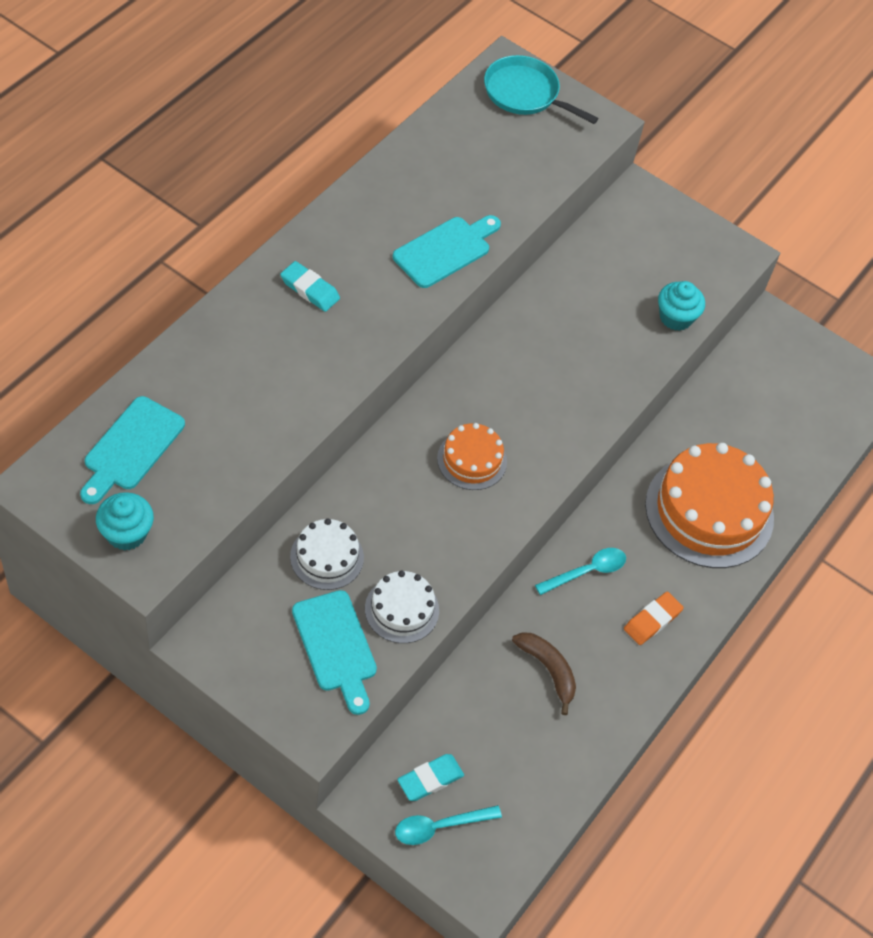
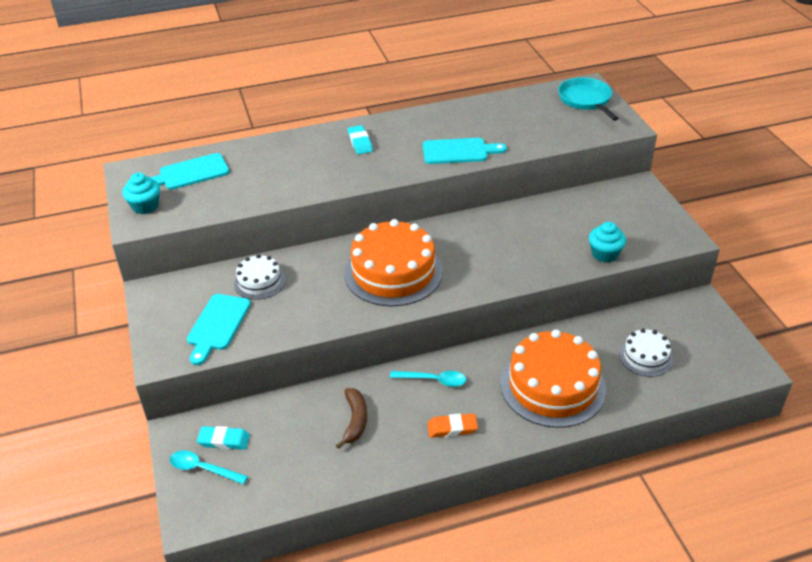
camera: 45 degrees right, 15 degrees down
white cake [365,571,439,643] -> white cake moved to [619,329,673,377]
orange cake [437,423,507,490] -> orange cake [344,219,443,306], size x1.94

